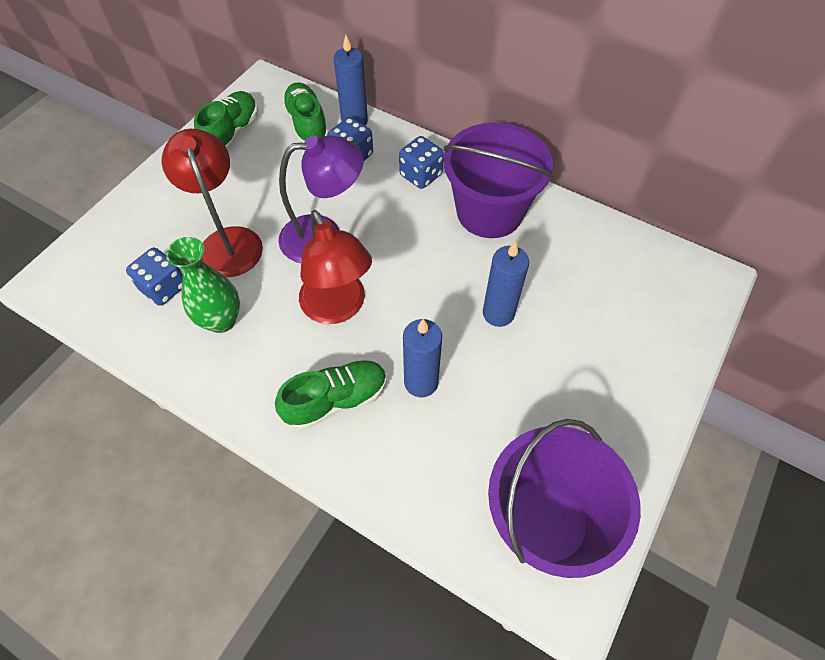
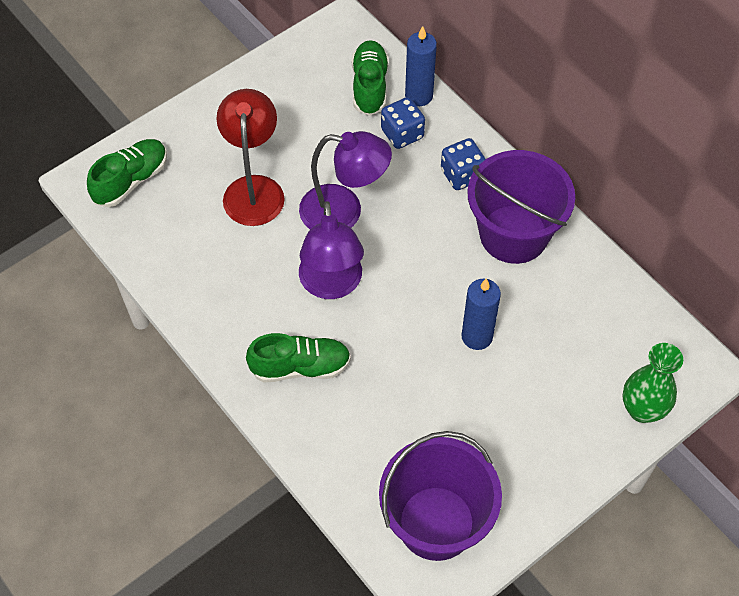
camera: 20 degrees right, 0 degrees up
blue dice [126,248,183,306] -> none
green vase [166,237,240,333] -> green vase moved to [622,343,683,423]
green shoe [194,91,258,151] -> green shoe moved to [87,139,167,207]
red lamp [299,210,372,324] -> purple lamp [299,201,364,299]
blue candle [403,319,442,397] -> none

